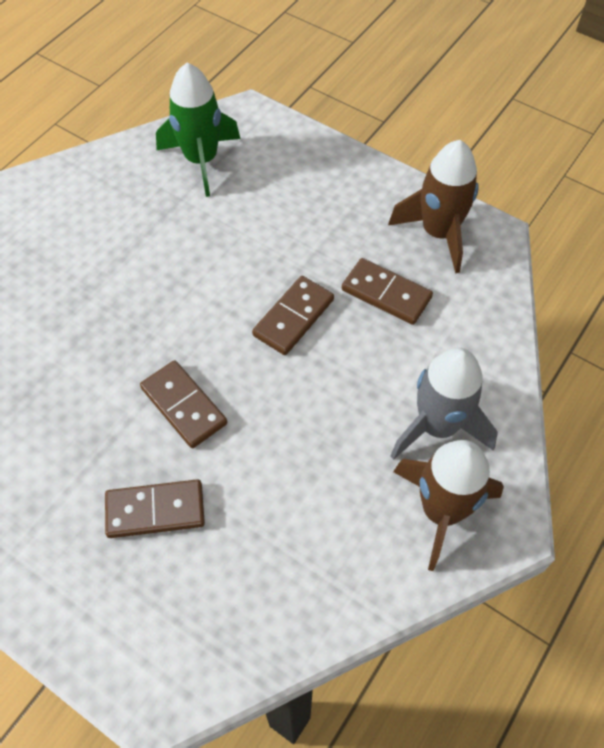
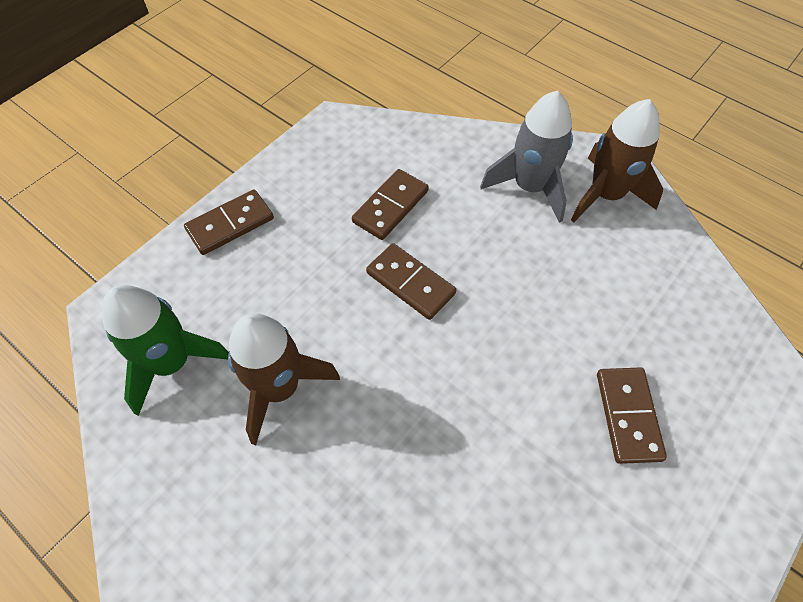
camera: 85 degrees left, 0 degrees up
brown domino [140,360,227,448] -> brown domino moved to [184,189,274,255]
brown rocket [388,140,479,274] -> brown rocket moved to [228,313,340,445]

